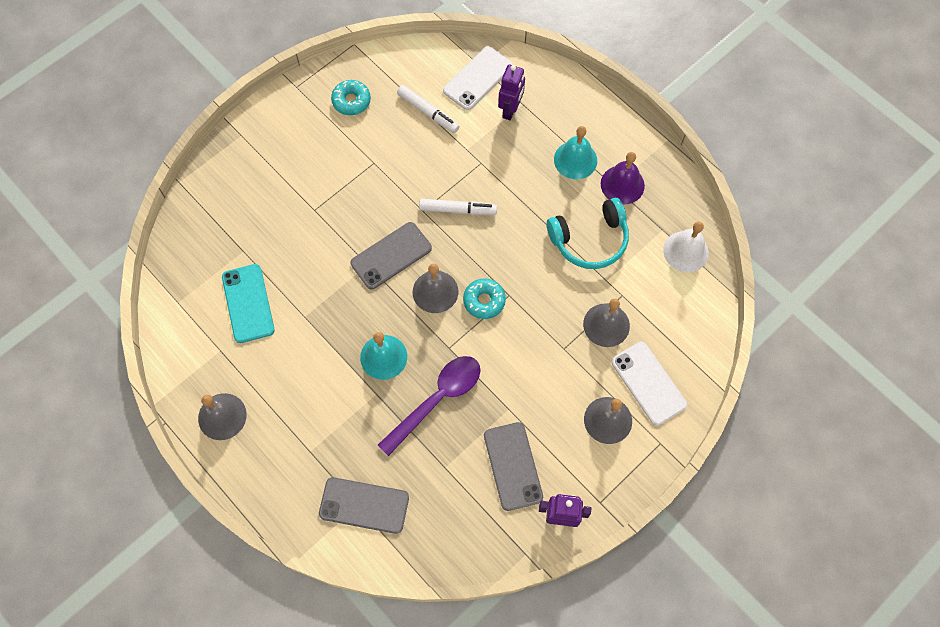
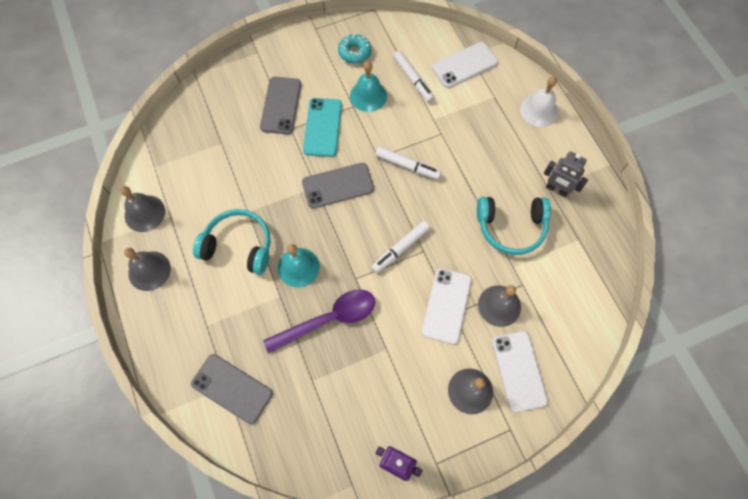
camera: 20 degrees right, 0 degrees up
turquoise phone [222,264,275,343] -> turquoise phone moved to [303,98,342,157]
grey bell [413,264,458,313] -> grey bell moved to [120,186,165,232]
turquoise donut [463,279,506,319] -> white marker [372,221,430,273]
grey phone [484,422,543,511] -> grey phone moved to [260,77,301,134]
purple robot [498,65,525,120] -> none
turquoise bell [554,126,597,179] -> turquoise bell moved to [350,61,387,112]
purple bell [601,152,645,204] -> grey robot [544,151,588,197]
white bell [663,222,709,272] -> white bell moved to [520,77,558,127]
none -> turquoise headphones [193,209,271,275]
none -> white phone [422,268,472,344]

